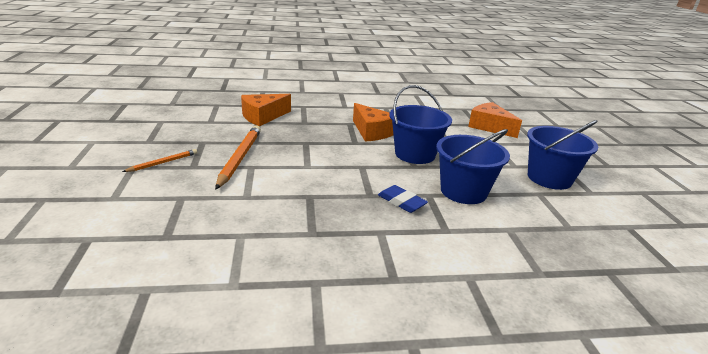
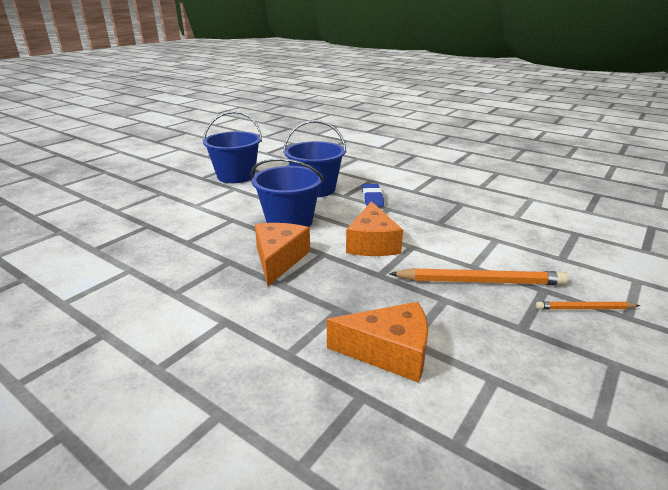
camera: 135 degrees left, 0 degrees up
orange pencil [215,125,261,190] -> orange pencil turned 135 degrees counterclockwise [389,268,568,285]
orange cheese [468,102,522,138] -> orange cheese moved to [346,201,403,256]

